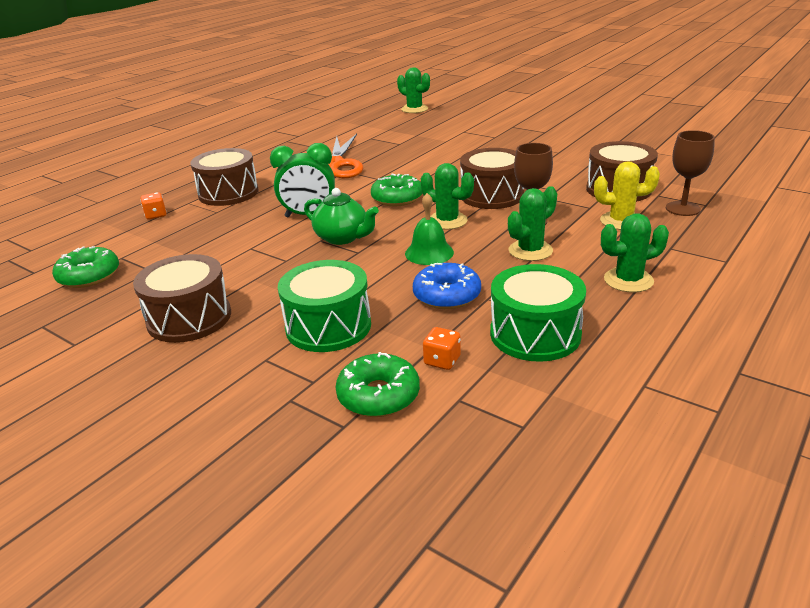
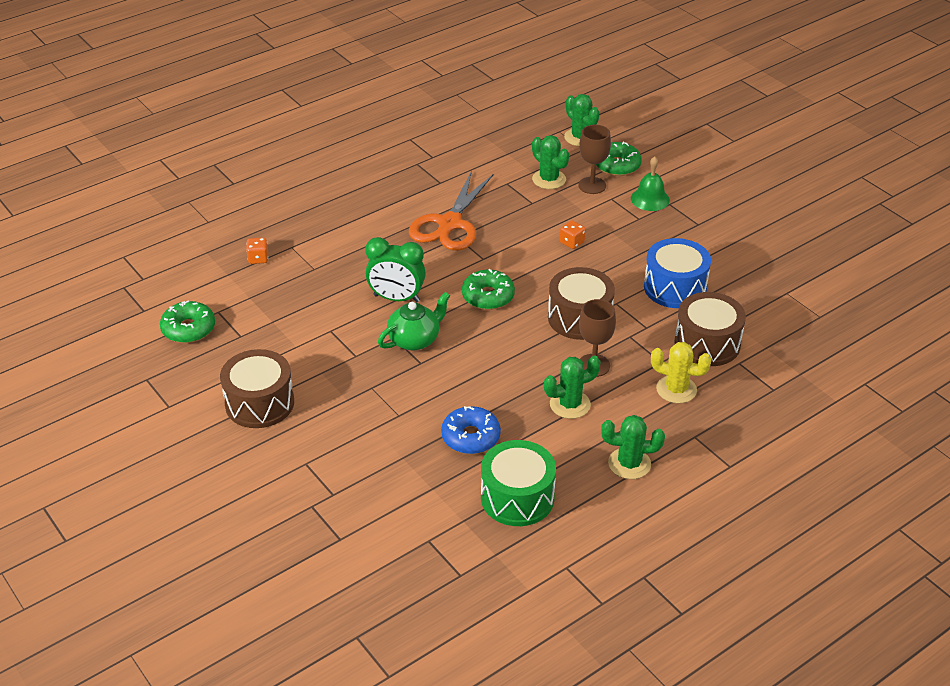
camera: 15 degrees right, 10 degrees up
brown drum [190,148,258,206] -> none
green drum [278,260,371,352] -> none
green teapot [304,188,379,245] -> green teapot turned 90 degrees counterclockwise [378,292,450,351]
green donut [335,352,420,417] -> green donut moved to [596,142,642,176]
green bell [405,193,454,265] -> green bell moved to [631,157,670,211]
green cactus [421,163,474,230] -> green cactus moved to [532,135,569,189]
orange dice [423,327,461,370] -> orange dice moved to [560,221,586,249]
brown goblet [666,130,715,216] -> brown goblet moved to [578,125,611,194]
none -> blue drum [644,238,711,308]

